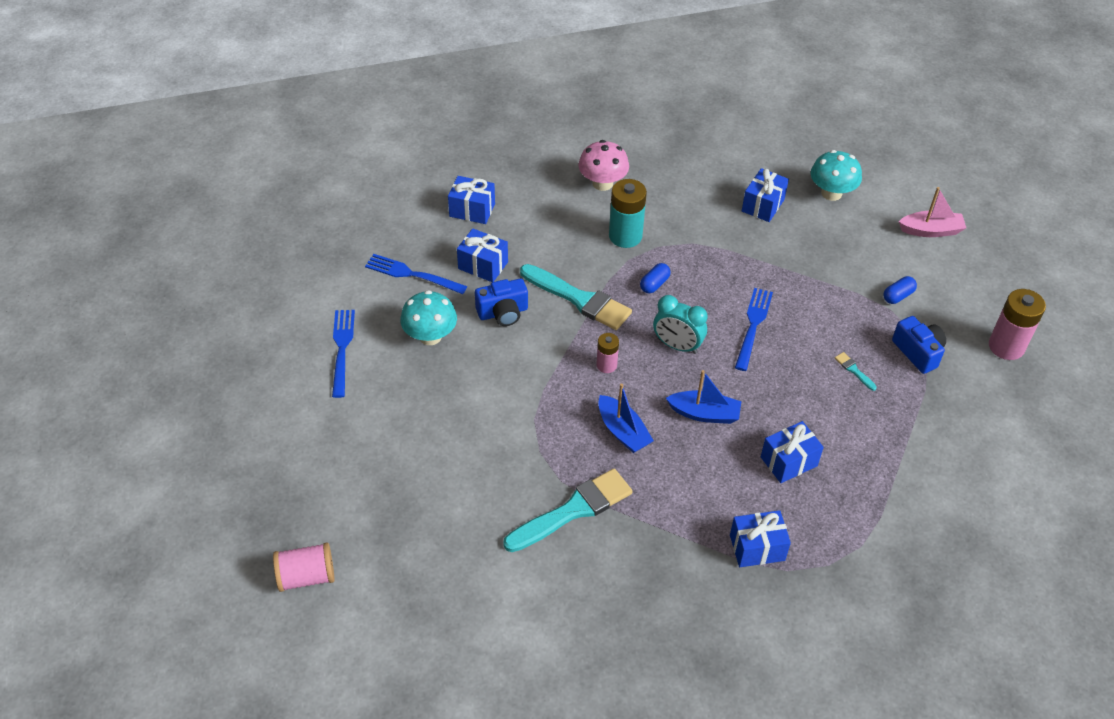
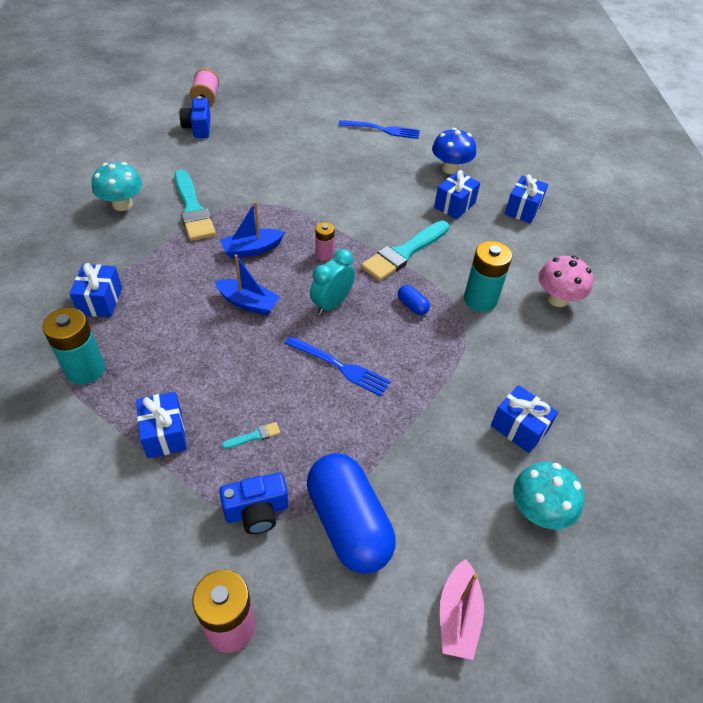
camera: 100 degrees right, 0 degrees up
blue fork [365,254,467,294] -> blue mushroom [432,128,476,174]
turquoise mushroom [400,290,457,345] -> turquoise mushroom moved to [92,162,143,211]
blue camera [475,279,528,326] -> blue camera moved to [180,96,211,138]
blue boat [666,370,741,424] -> blue boat turned 90 degrees counterclockwise [214,254,280,315]
blue gift [761,421,824,483] -> blue gift moved to [136,392,187,458]
blue capsule [883,276,917,304] -> blue capsule [307,453,396,574], size x2.48
none -> turquoise battery [42,308,105,385]

